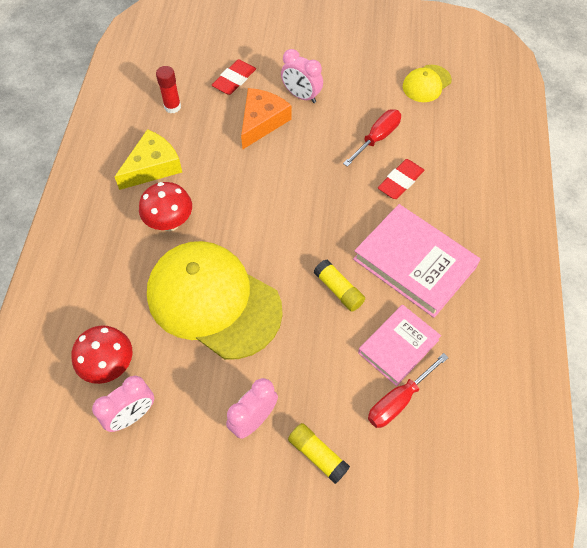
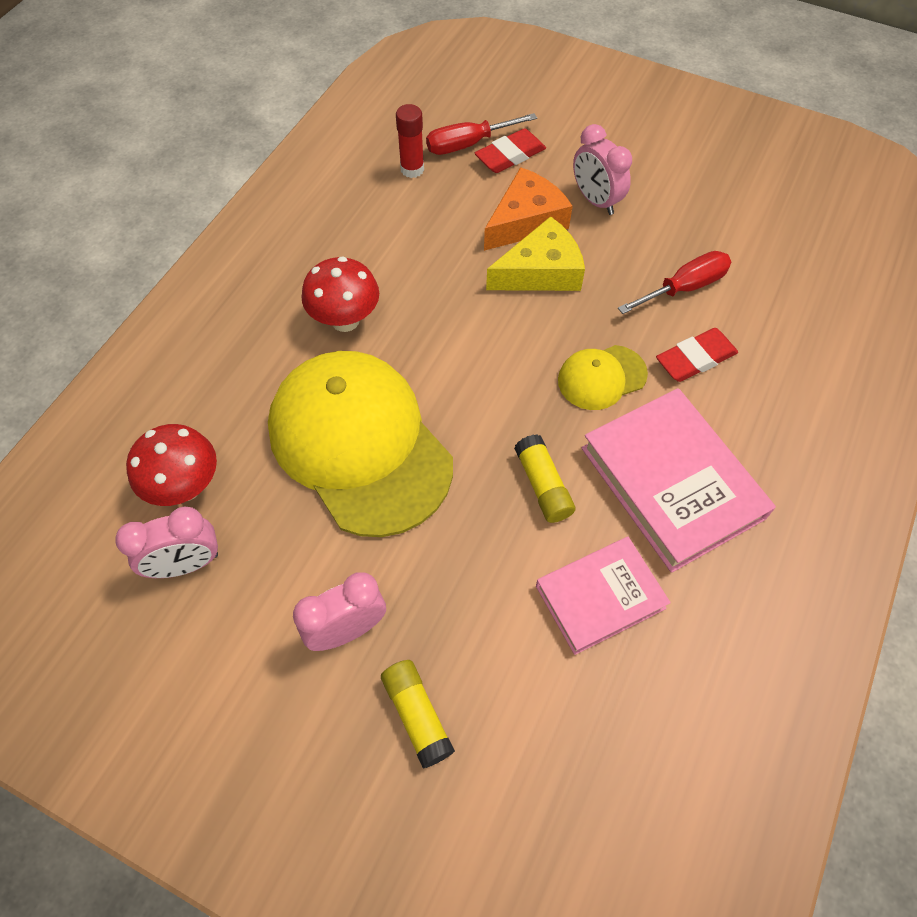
camera: 20 degrees right, 0 degrees up
yellow cheese [115,129,182,190] -> yellow cheese moved to [486,216,585,291]
red screwdriver [368,353,449,428] -> red screwdriver moved to [426,113,537,155]
yellow cap [403,65,452,102] -> yellow cap moved to [558,345,648,410]

